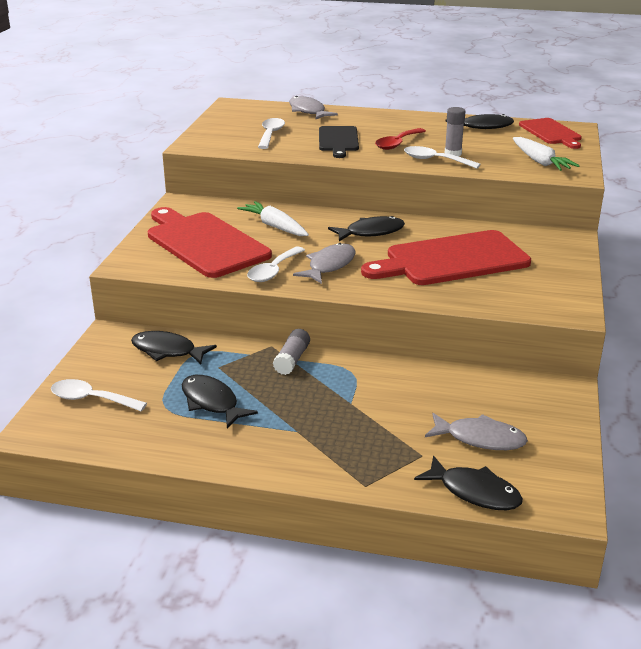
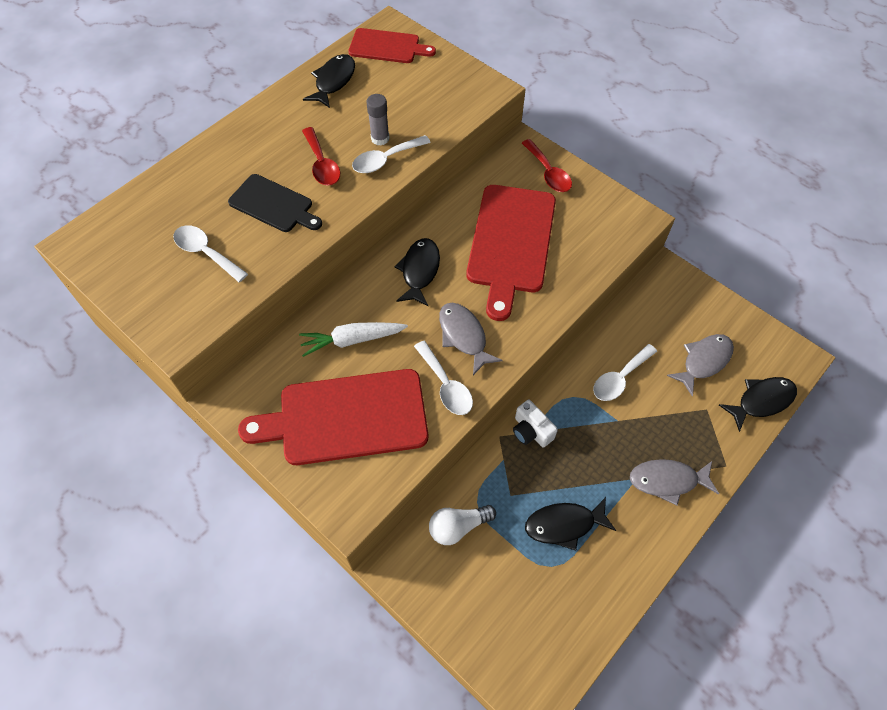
camera: 60 degrees left, 30 degrees up
white spoon [51,379,147,411] -> white spoon moved to [593,344,657,401]
black fish [131,331,217,364] -> white light bulb [429,505,496,545]
grey glue stick [273,329,310,375] -> white camera [513,400,558,447]
grey fish [289,96,338,119] -> grey fish moved to [630,459,719,506]
white carrot [513,137,580,171] -> none
none -> red spoon [522,139,572,192]

